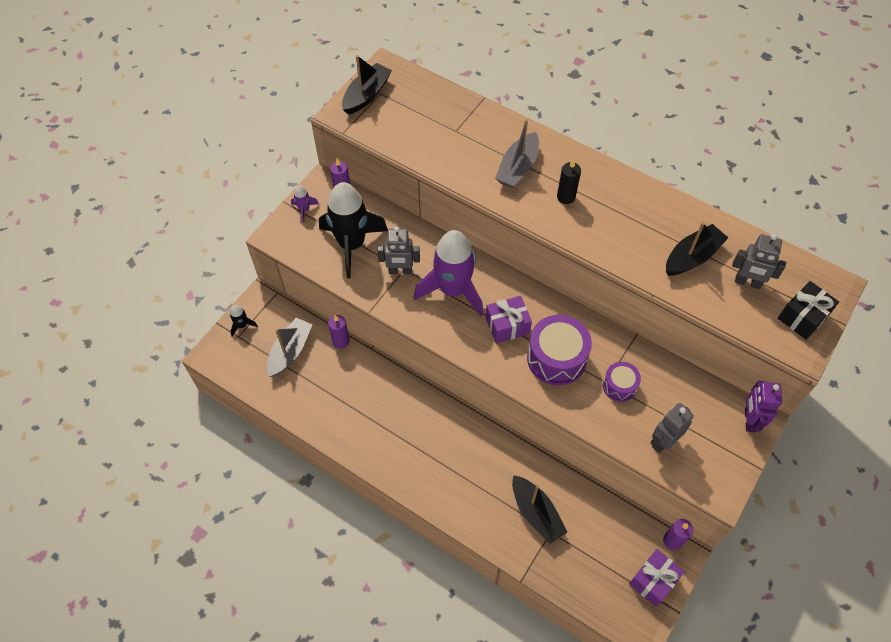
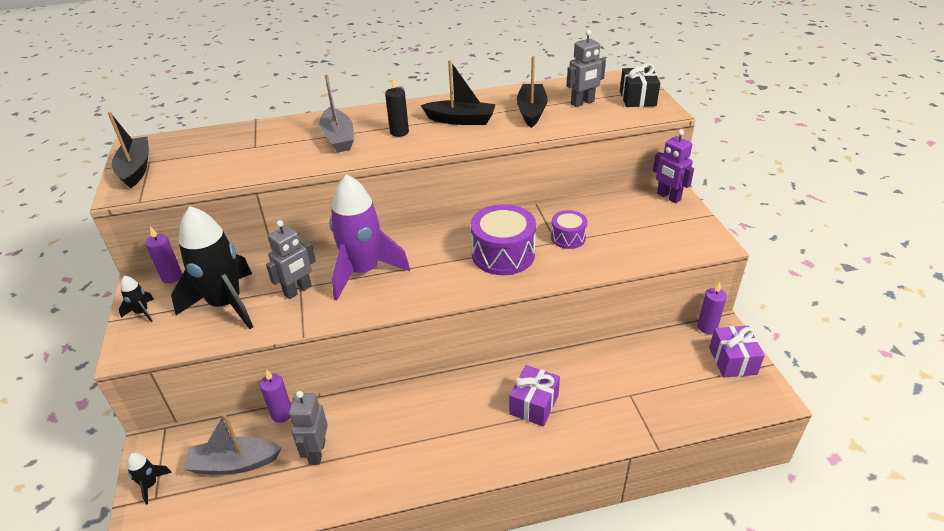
camera: 45 degrees left, 20 degrees down
grey boat [267,318,313,377] -> grey boat turned 75 degrees counterclockwise [184,414,282,474]
purple rocket [291,185,319,223] -> black rocket [119,276,154,322]
purple gift [486,296,532,344] -> purple gift moved to [509,365,560,427]
black boat [512,475,567,544] -> black boat moved to [421,60,496,125]
grey robot [650,403,694,453] -> grey robot moved to [289,391,328,465]

